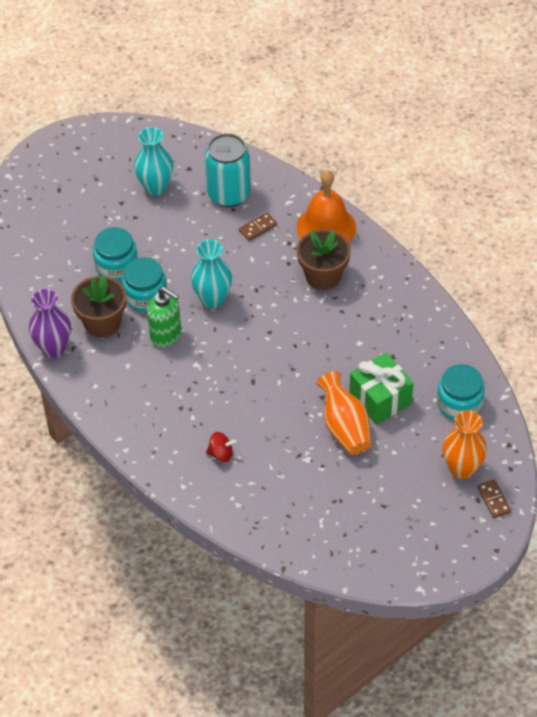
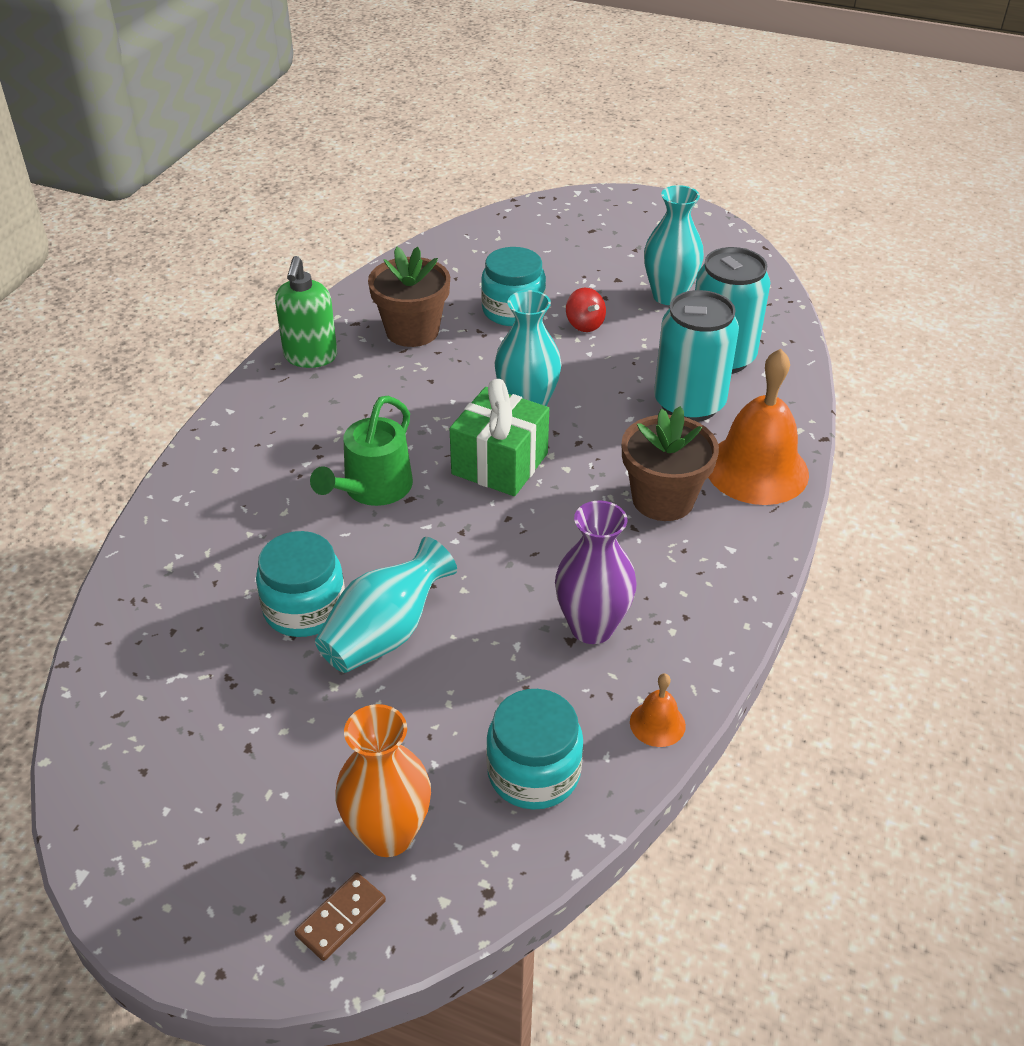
camera: 60 degrees right, 10 degrees down
purple vase [29,289,71,358] -> purple vase moved to [555,501,637,644]
turquoise jar [122,257,167,312] -> turquoise jar moved to [256,531,345,637]
green soap dispenser [147,287,181,347] -> green soap dispenser moved to [275,256,337,368]
red spinning top [206,432,237,462] -> red spinning top moved to [566,288,606,332]
brown domino [239,213,277,241] -> turquoise can [654,290,739,422]
orange vase [316,371,371,455] -> turquoise vase [315,537,457,673]
green gift [349,352,414,425] -> green gift moved to [450,379,549,496]
none -> green watering can [310,396,413,506]
none -> orange bell [630,673,686,747]

